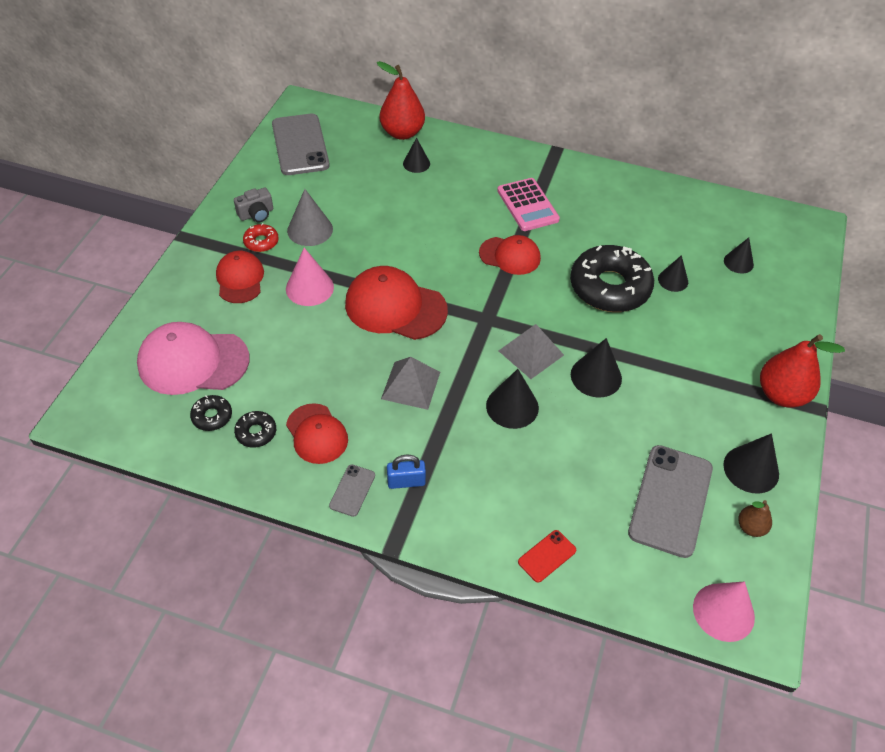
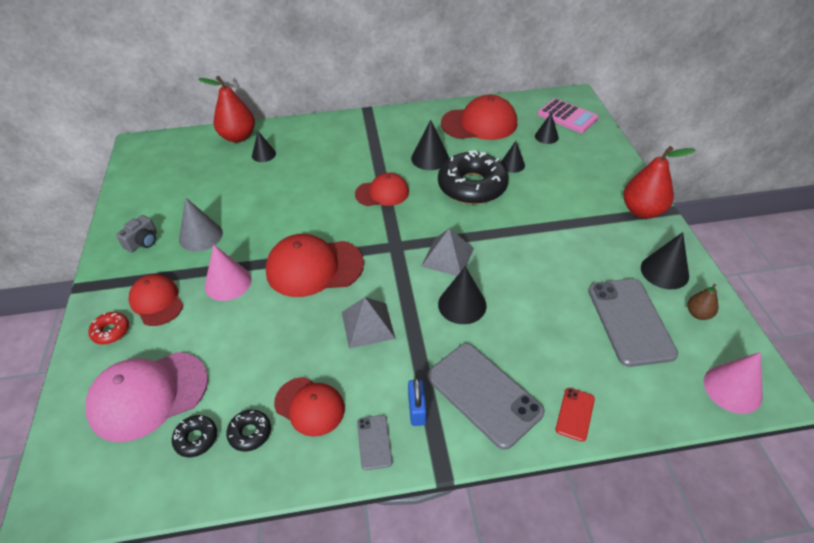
camera: 25 degrees left, 5 degrees down
red donut [243,223,279,252] -> red donut moved to [88,312,129,344]
grey phone [272,114,330,175] -> grey phone moved to [427,343,545,450]
blue padlock [387,455,426,489] -> blue padlock turned 60 degrees counterclockwise [408,378,427,426]
pink calculator [497,178,560,231] -> pink calculator moved to [537,98,599,133]
black cone [571,338,622,397] -> black cone moved to [411,120,449,170]
none -> red cap [441,95,517,140]

